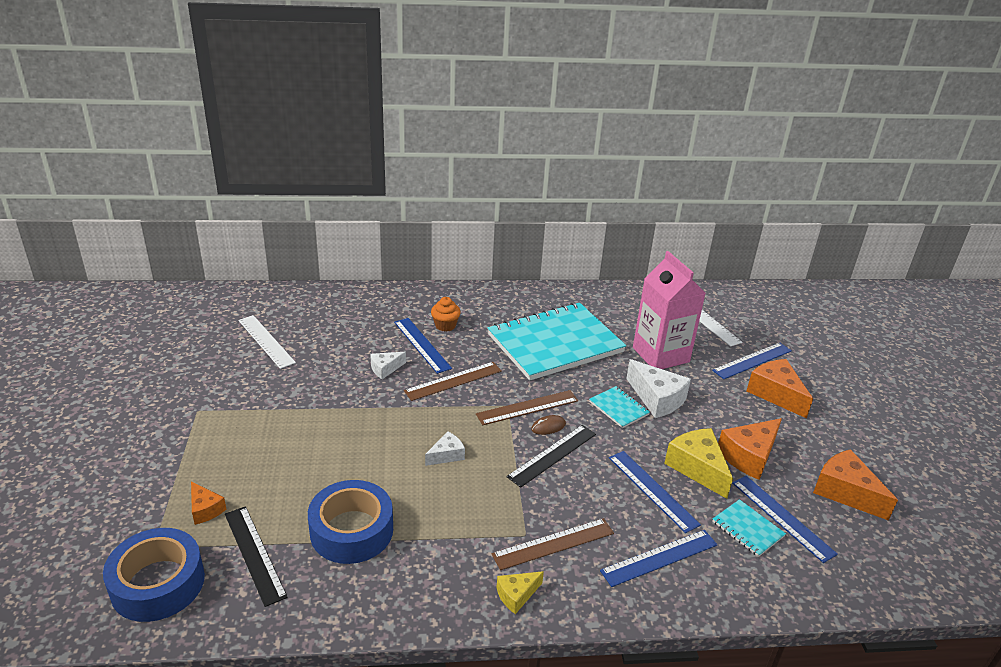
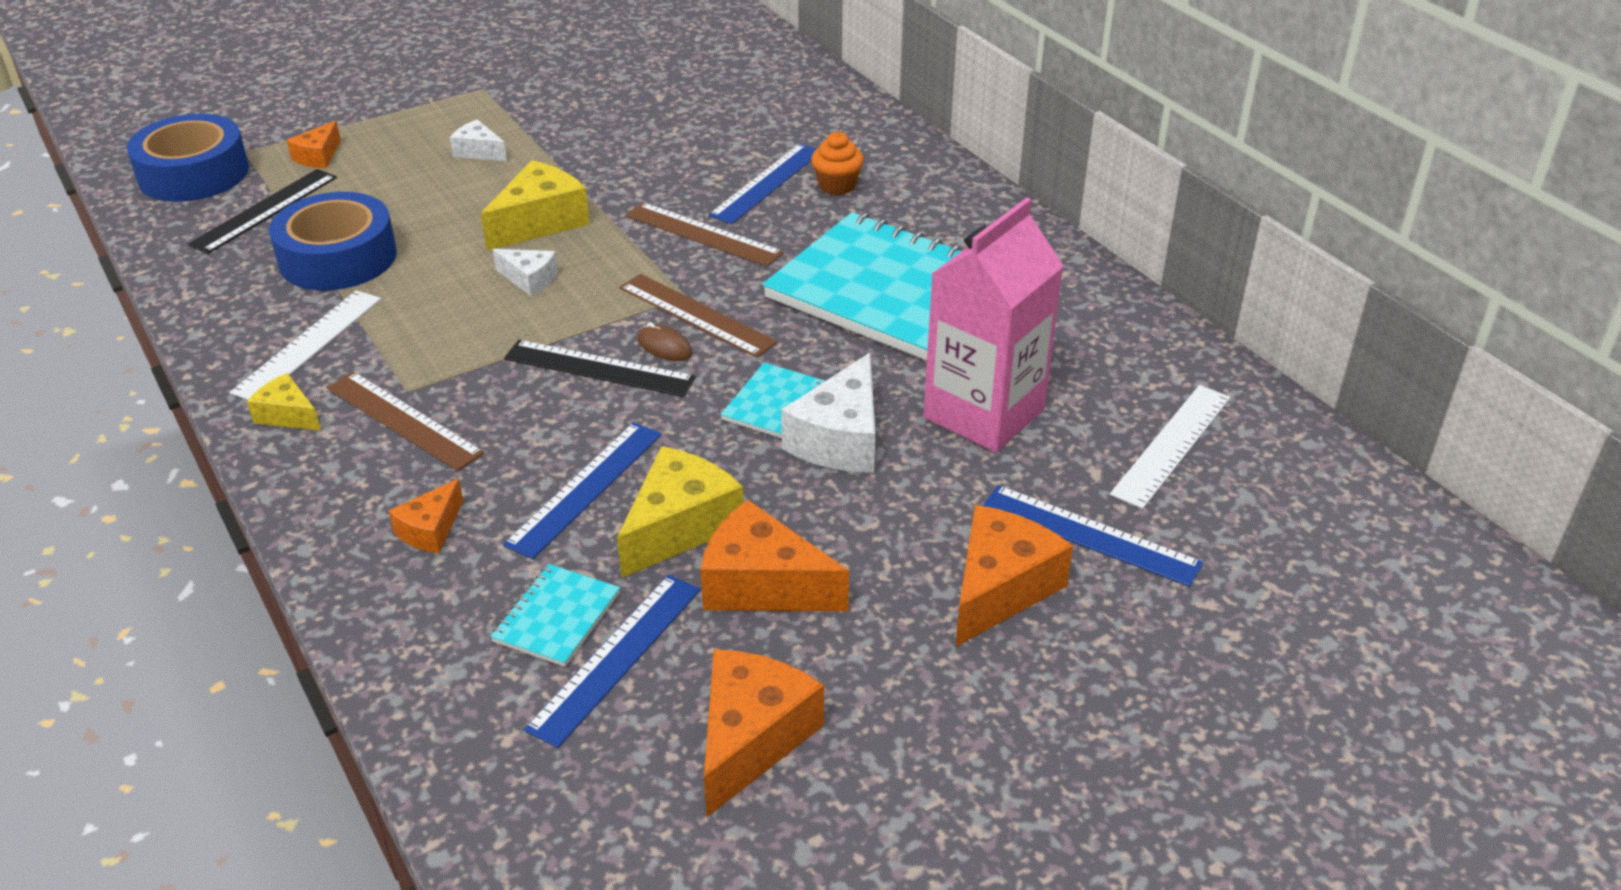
camera: 65 degrees right, 5 degrees up
white ruler [238,315,296,369] -> white ruler moved to [230,290,381,400]
white cheese [370,352,406,379] -> white cheese moved to [450,119,507,161]
blue ruler [600,530,718,587] -> orange cheese [389,479,463,553]
none -> yellow cheese [481,160,590,250]

